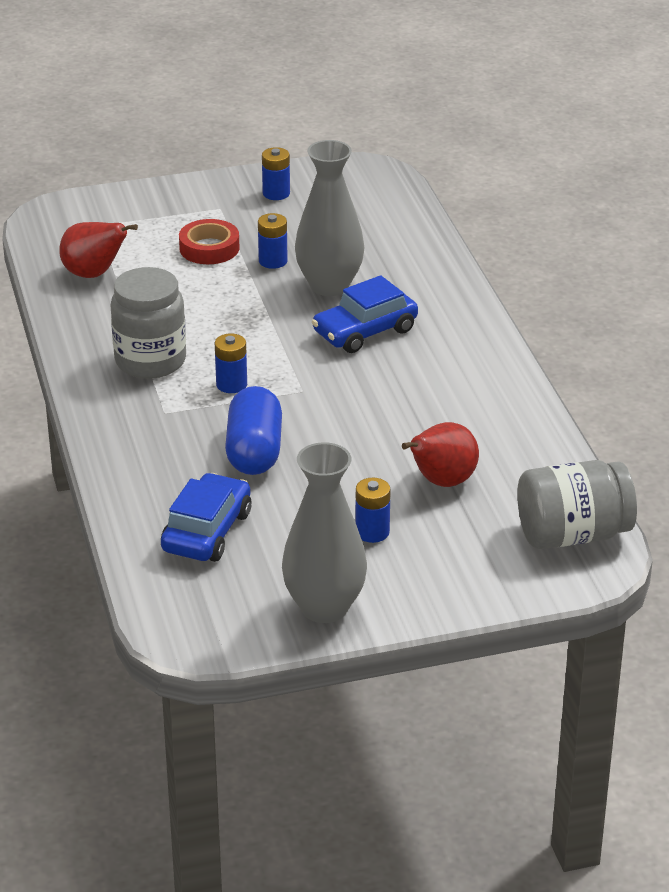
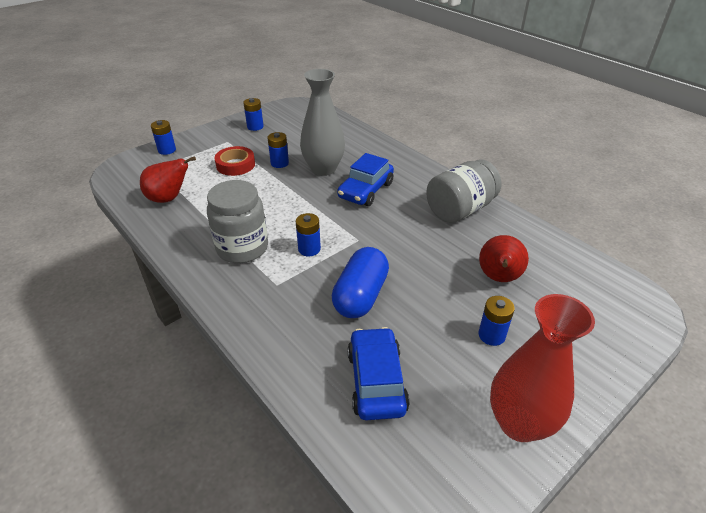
camera: 25 degrees left, 5 degrees up
blue capsule [225,386,282,475] -> blue capsule turned 45 degrees clockwise [332,247,389,318]
grey vase [282,442,367,623] -> red vase [490,294,595,442]
grey jar [517,460,637,549] -> grey jar moved to [426,159,501,223]
none -> blue battery [151,120,176,155]

